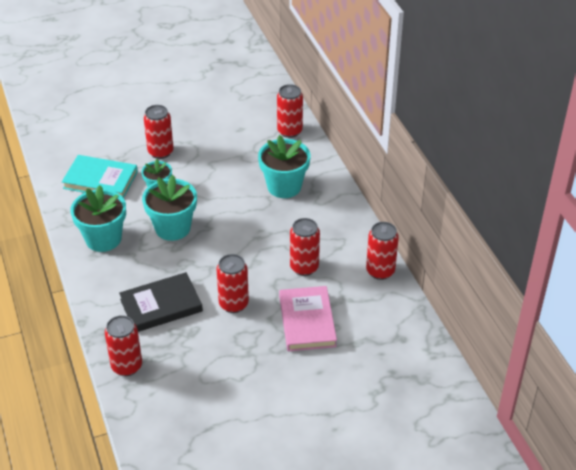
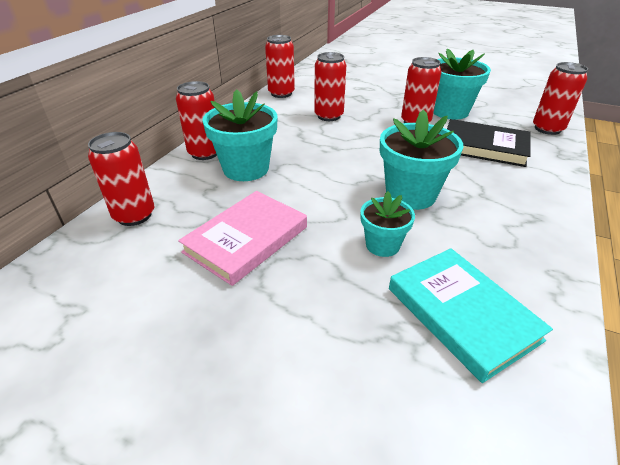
camera: 135 degrees left, 5 degrees down
turquoise flower pot [70,185,126,252] -> turquoise flower pot moved to [433,48,491,120]
red can [144,105,174,159] -> red can moved to [176,81,217,160]
pink book [279,286,337,351] -> pink book moved to [178,191,307,286]

